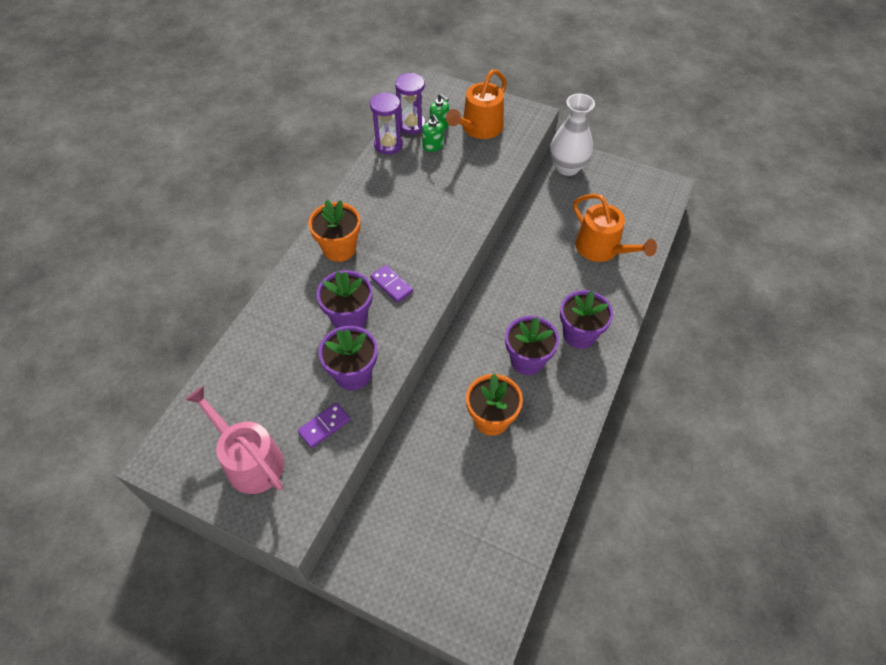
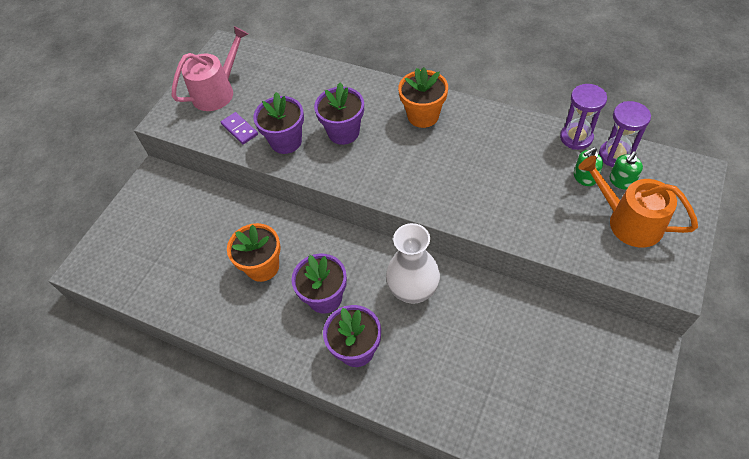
camera: 95 degrees right, 0 degrees up
purple domino [370,265,413,303] -> none
white vase [550,93,595,176] -> white vase moved to [386,223,440,304]
orange watering can [573,194,657,262] -> none

